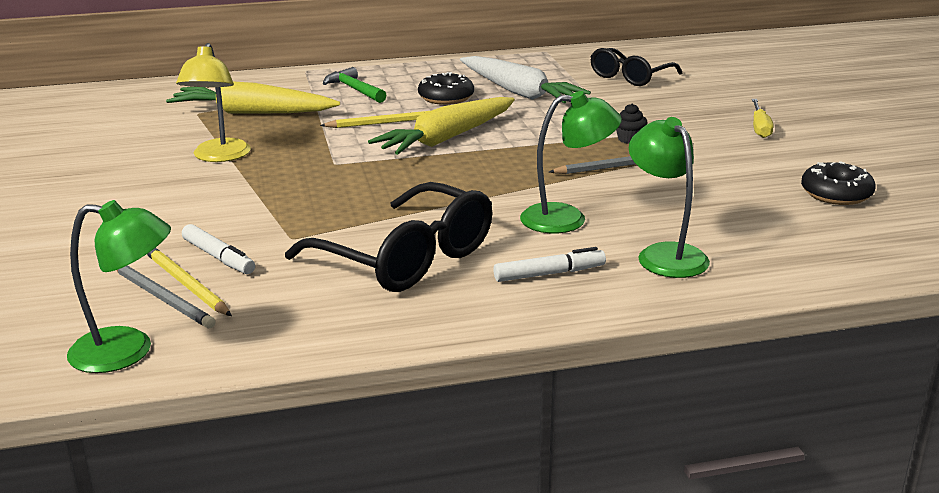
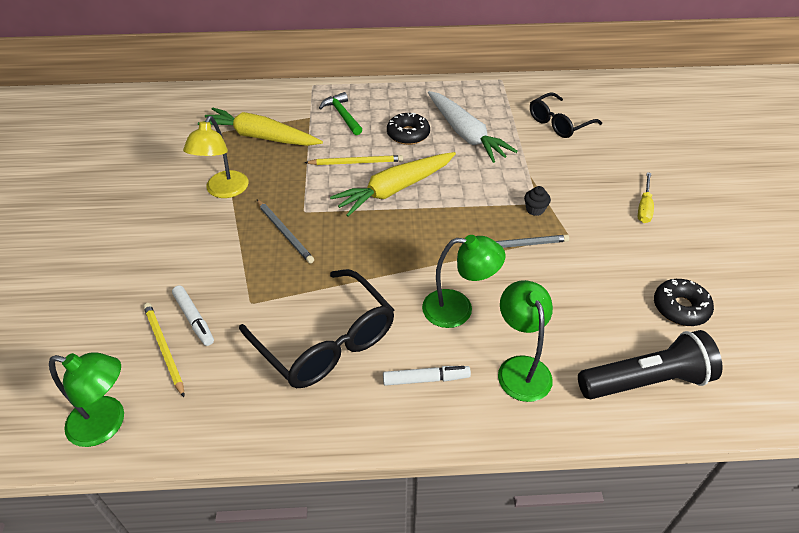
camera: 10 degrees right, 20 degrees up
grey pencil [116,265,216,328] -> grey pencil moved to [257,200,314,264]
none -> black flashlight [578,330,723,399]

